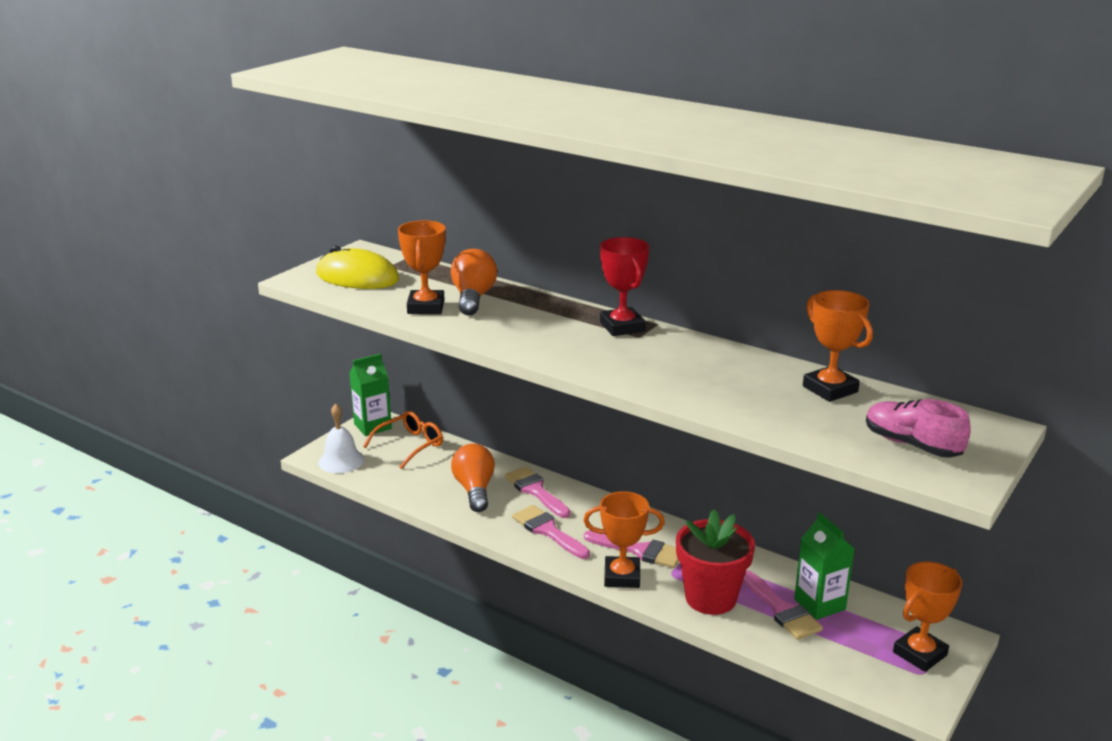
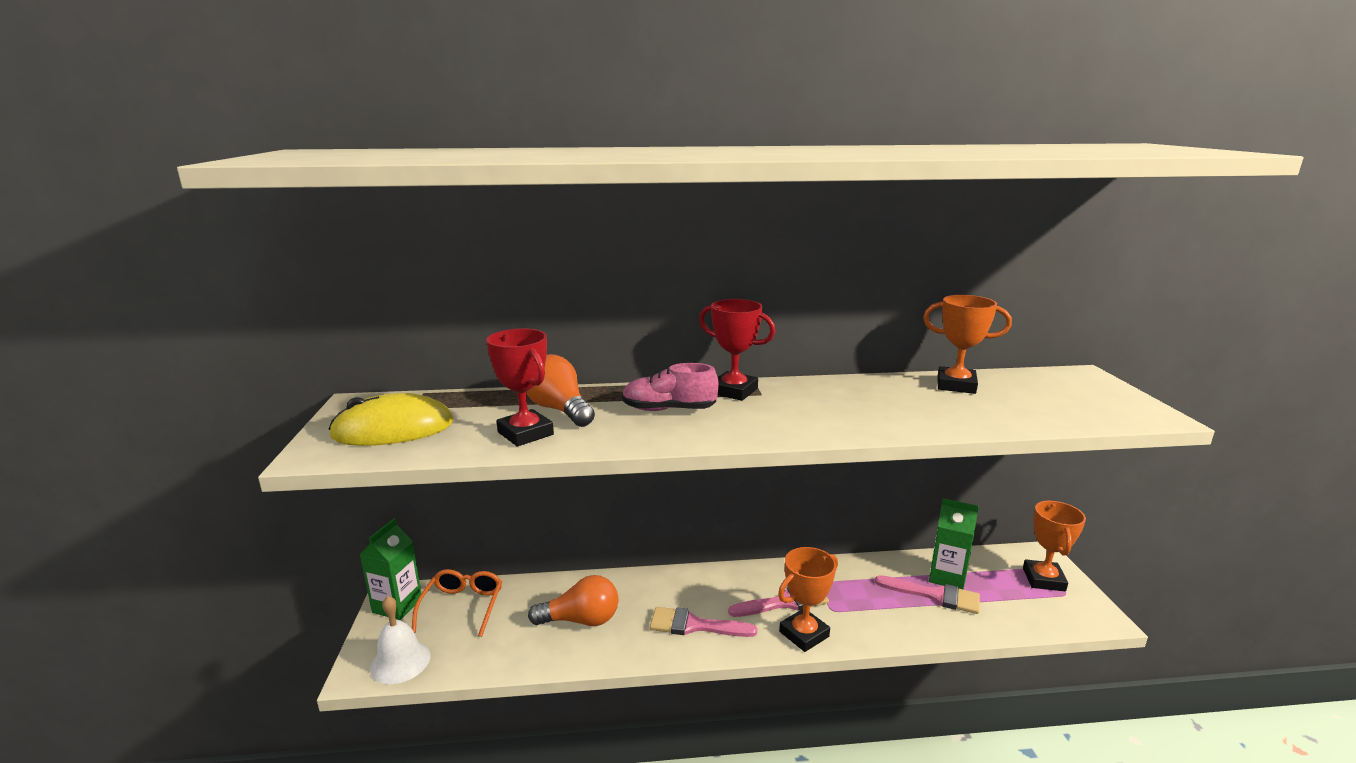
camera: 40 degrees left, 5 degrees down
orange trophy [398,220,446,314] -> red trophy [486,328,554,446]
orange light bulb [451,444,495,512] -> orange light bulb turned 135 degrees clockwise [528,575,618,626]
pink brush [505,467,571,518] -> none
red flower pot [676,509,755,615] -> none
pink shoe [866,399,971,458] -> pink shoe moved to [622,363,718,411]

